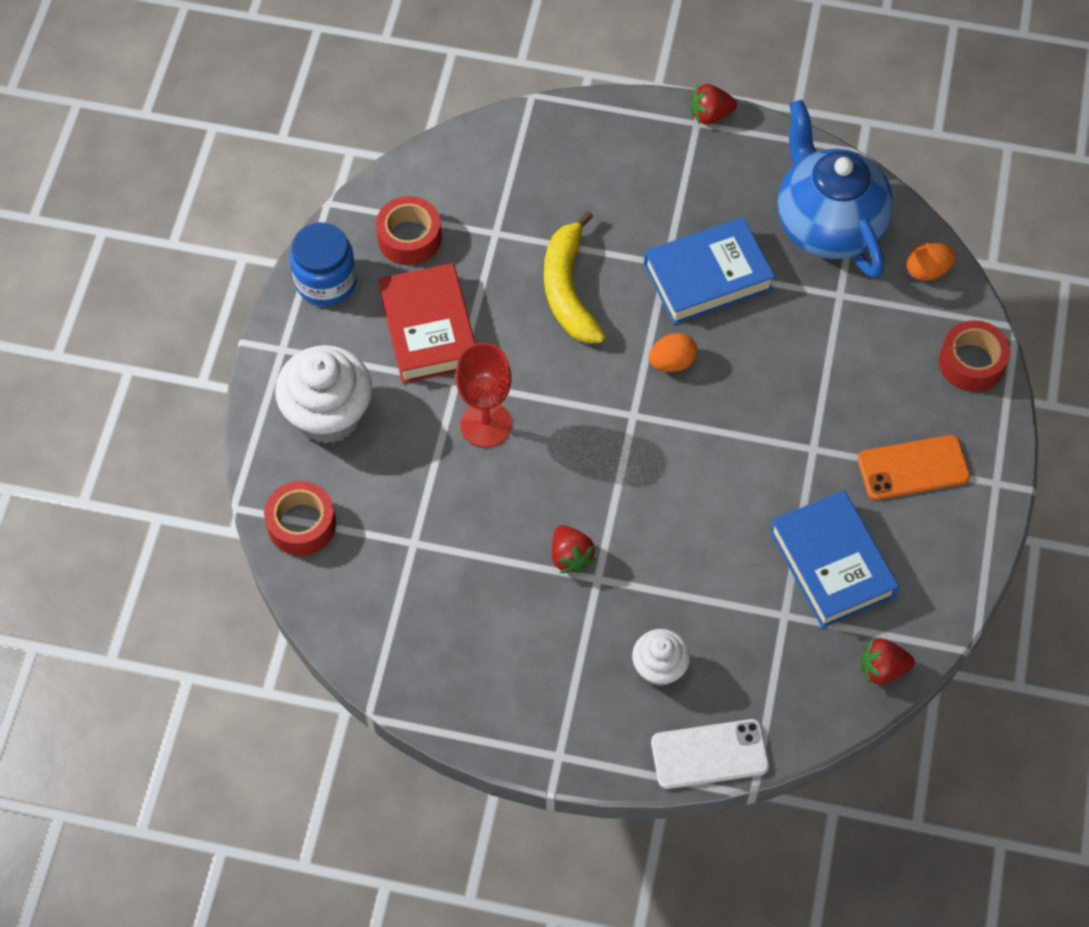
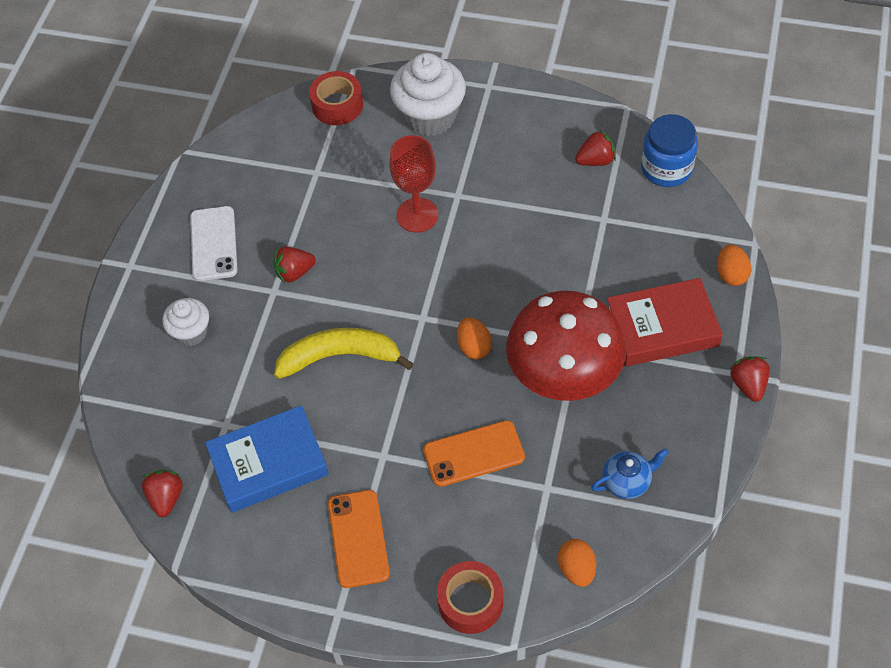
camera: 95 degrees right, 5 degrees down
blue jar [290,222,357,306] -> blue jar moved to [641,114,698,187]
red tape [376,196,442,265] -> red strawberry [575,130,616,166]
red book [378,263,475,383] -> red book moved to [607,278,723,366]
yellow banana [544,211,605,343] -> yellow banana moved to [274,328,414,379]
blue book [644,217,775,325] -> red mushroom [506,290,626,401]
white phone [651,719,769,789] -> white phone moved to [190,206,238,281]
blue teapot [777,100,894,278] -> blue teapot [591,448,669,499], size x0.44
none -> orange phone [423,420,525,487]
none -> orange egg [717,244,751,286]

